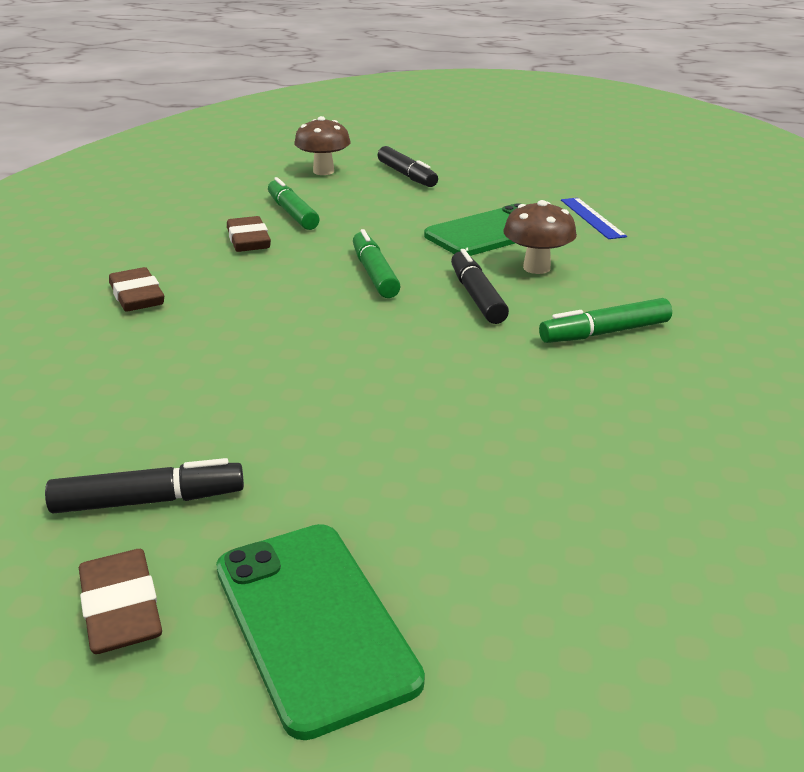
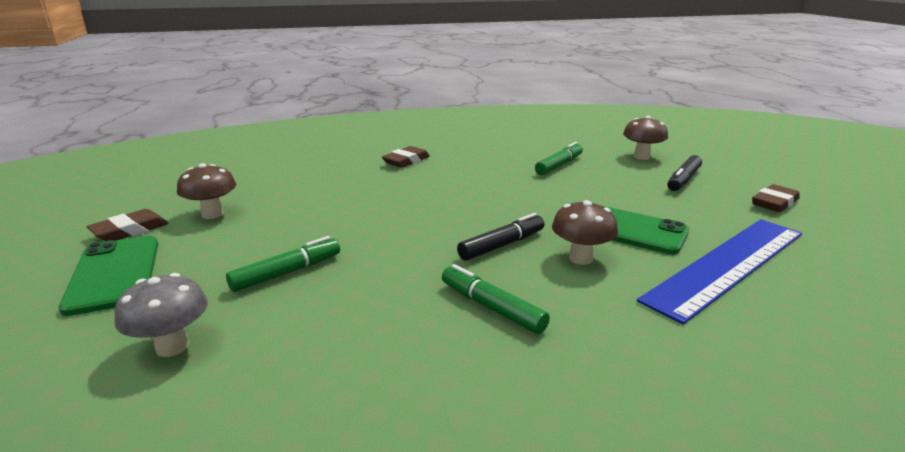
camera: 65 degrees right, 5 degrees down
black marker [45,458,244,514] -> brown mushroom [177,163,236,219]
green phone [216,524,425,740] -> green phone turned 60 degrees counterclockwise [59,236,158,316]
brown eraser [227,216,271,252] -> brown eraser moved to [752,184,800,212]
green marker [353,229,401,298] -> green marker moved to [226,236,340,292]
blue ruler [561,198,627,239] -> blue ruler [637,219,802,324], size x2.23
none -> grey mushroom [115,273,208,357]

